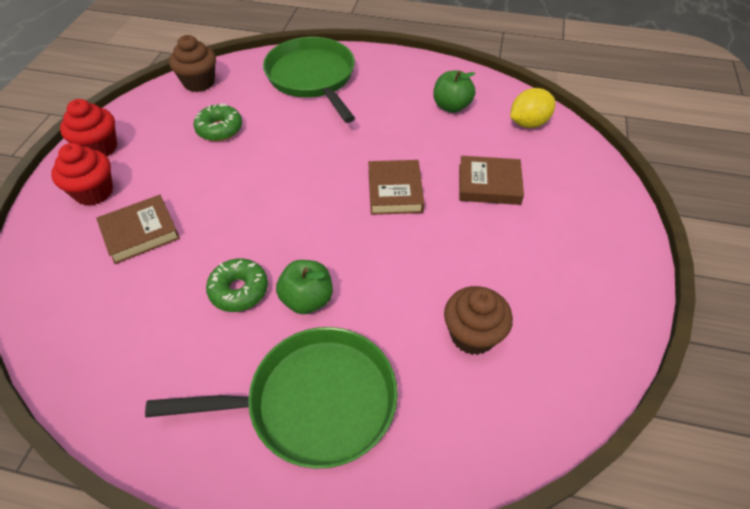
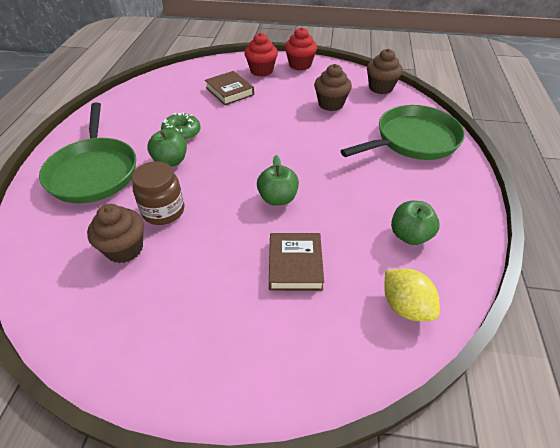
camera: 85 degrees right, 5 degrees down
green donut [193,103,242,141] -> brown cupcake [314,64,352,111]
brown book [368,160,424,215] -> green apple [257,155,299,206]
none -> brown jar [132,161,184,225]

